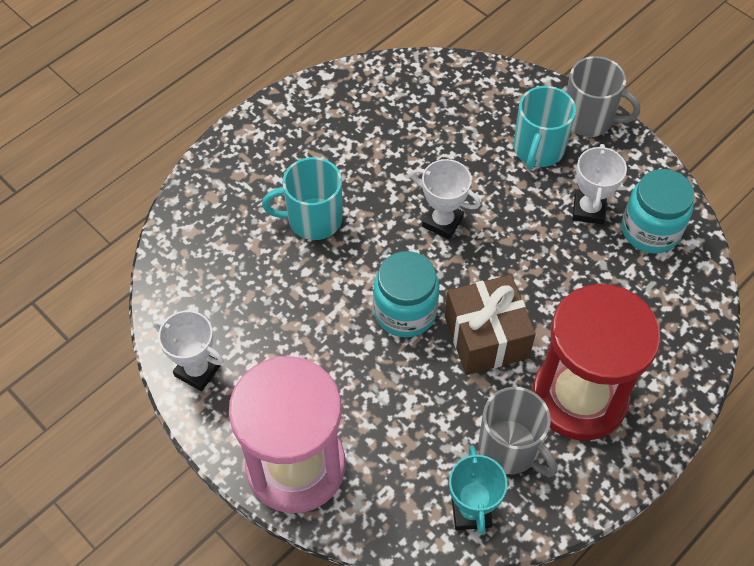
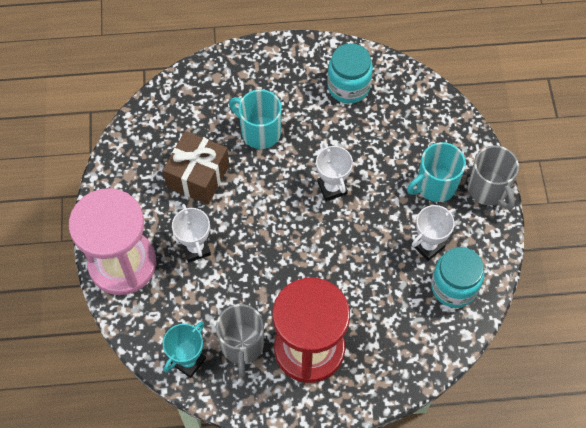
camera: 40 degrees right, 5 degrees up
white trophy [154,310,224,391] -> white trophy moved to [172,204,211,262]
turquoise jar [373,251,439,337] -> turquoise jar moved to [327,43,373,104]
brown gift [445,275,536,375] -> brown gift moved to [163,131,229,204]

